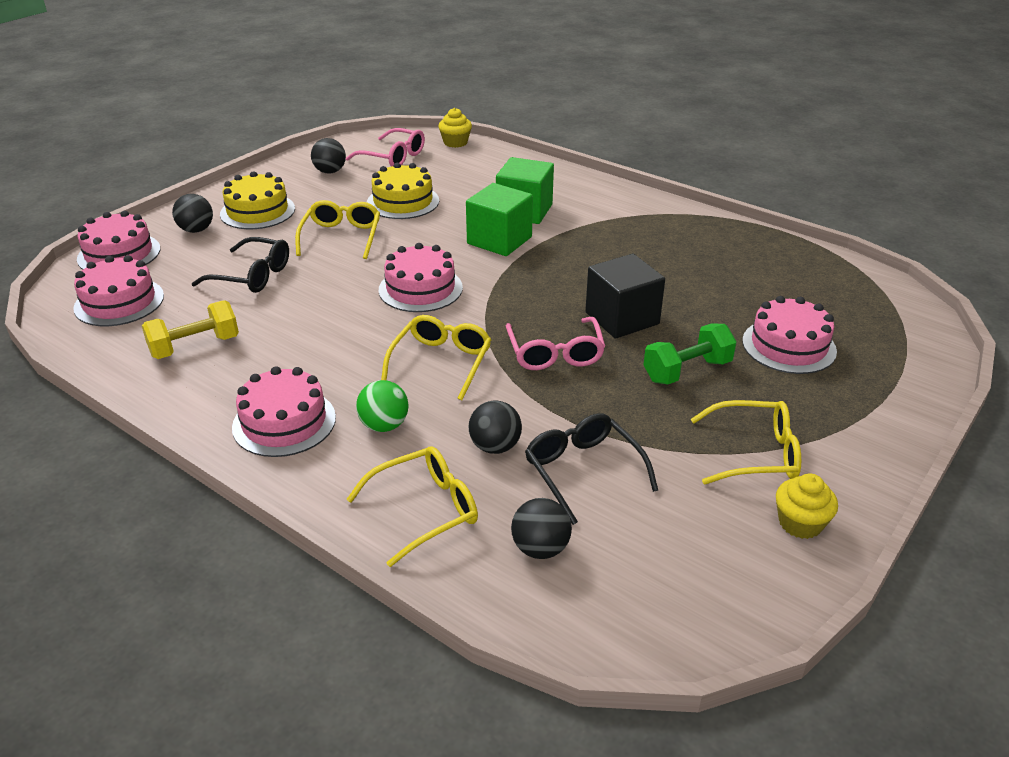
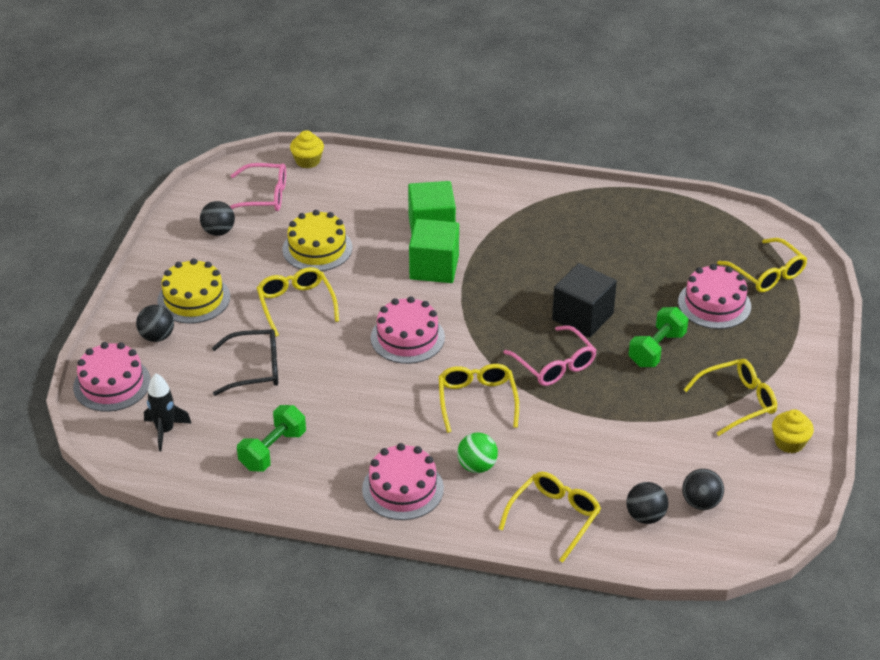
camera: 25 degrees left, 5 degrees up
pink cake [73,255,164,326] -> black rocket [144,373,192,451]
yellow dumbbell [142,300,239,359] -> green dumbbell [237,405,306,472]
black ball [468,400,522,454] -> black ball moved to [682,469,724,510]
black glasses [525,413,658,525] -> none
none -> yellow glasses [717,238,807,292]

